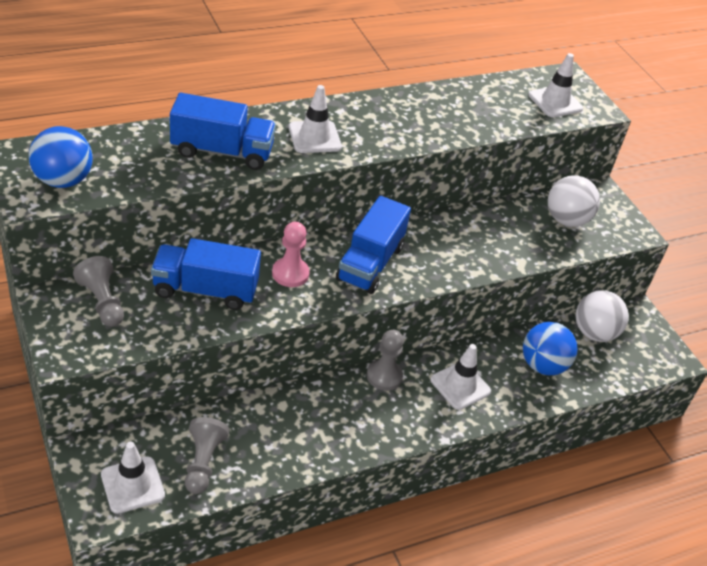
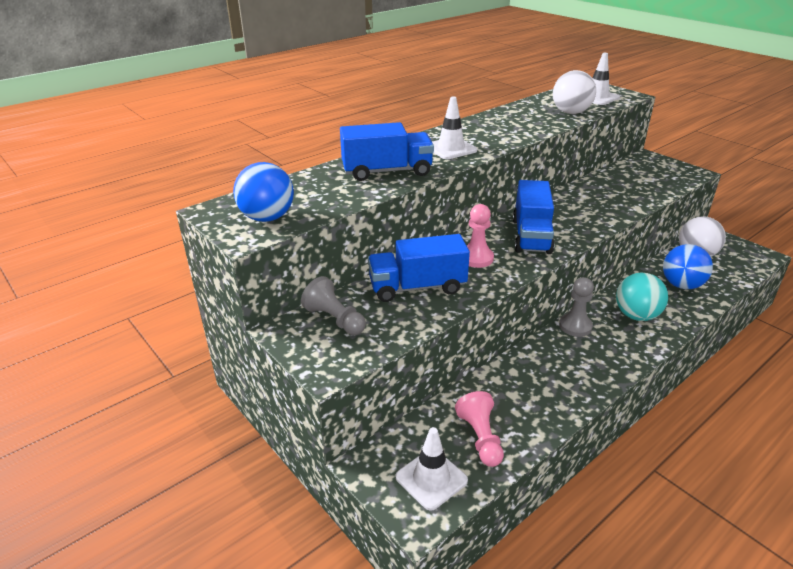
camera: 10 degrees left, 10 degrees down
grey pawn [185,417,229,494] -> pink pawn [455,391,504,467]
white traffic cone [430,344,491,410] -> turquoise ball [616,273,668,321]
white ball [548,175,600,227] -> white ball moved to [553,70,596,114]

